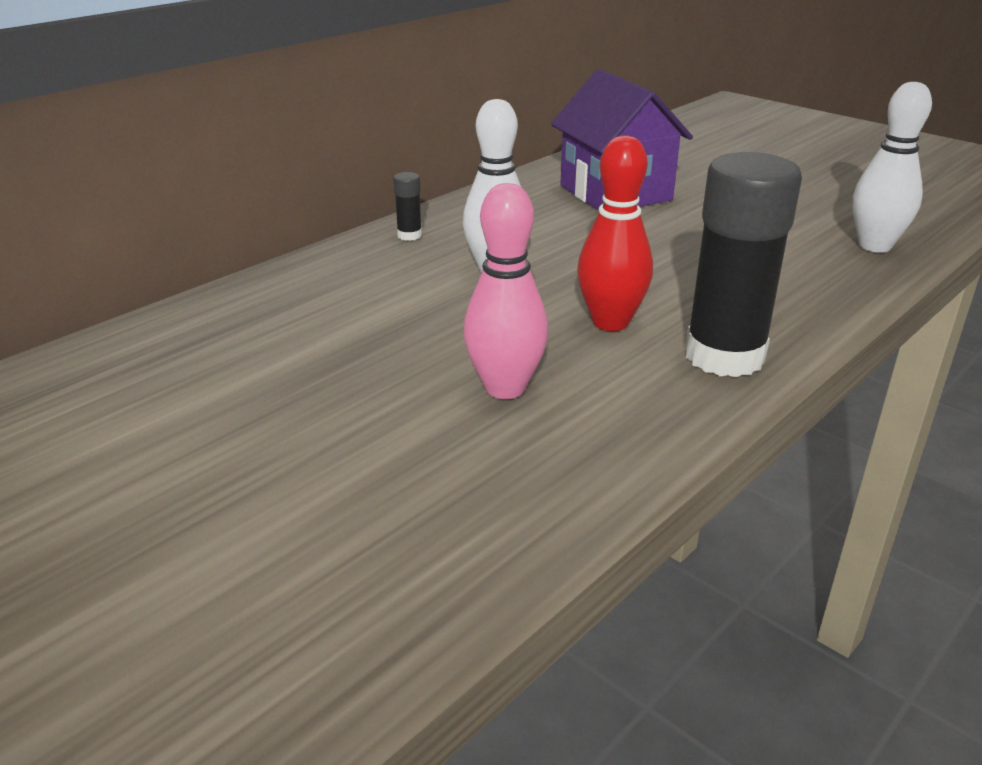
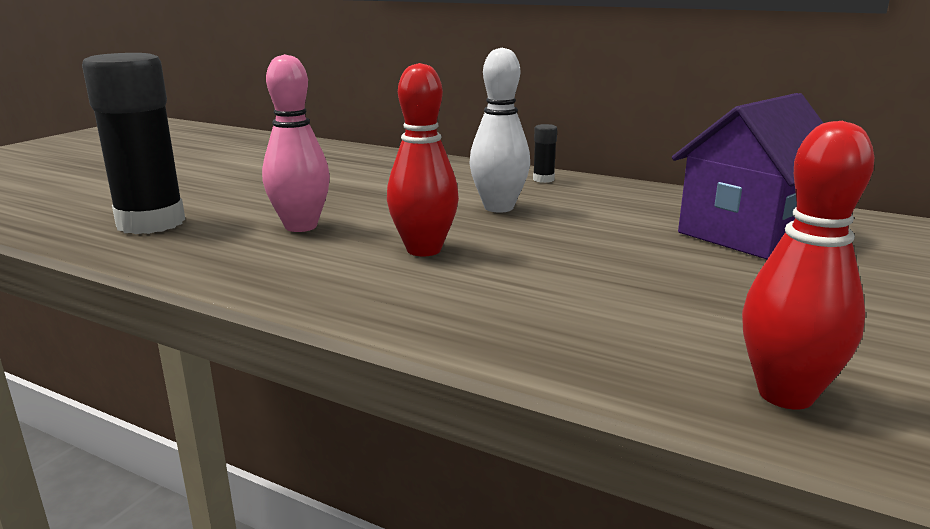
camera: 75 degrees right, 10 degrees down
black glue stick [685,152,802,377] -> black glue stick moved to [82,53,185,234]
white bowling pin [853,82,932,253] -> red bowling pin [742,121,874,410]

